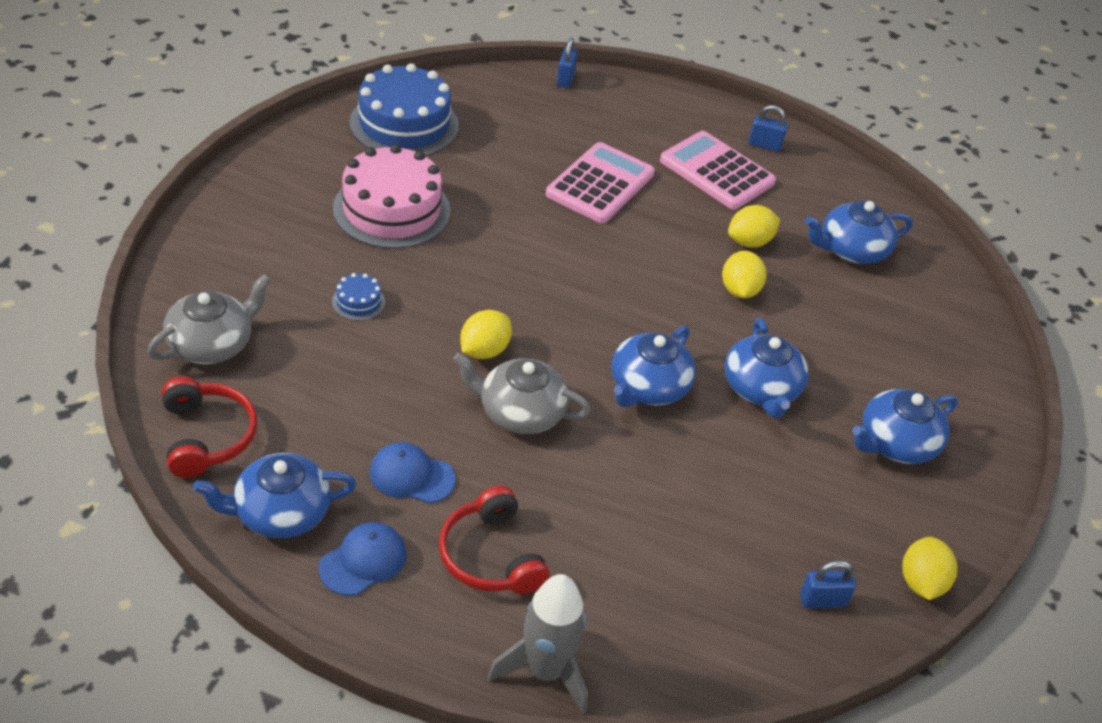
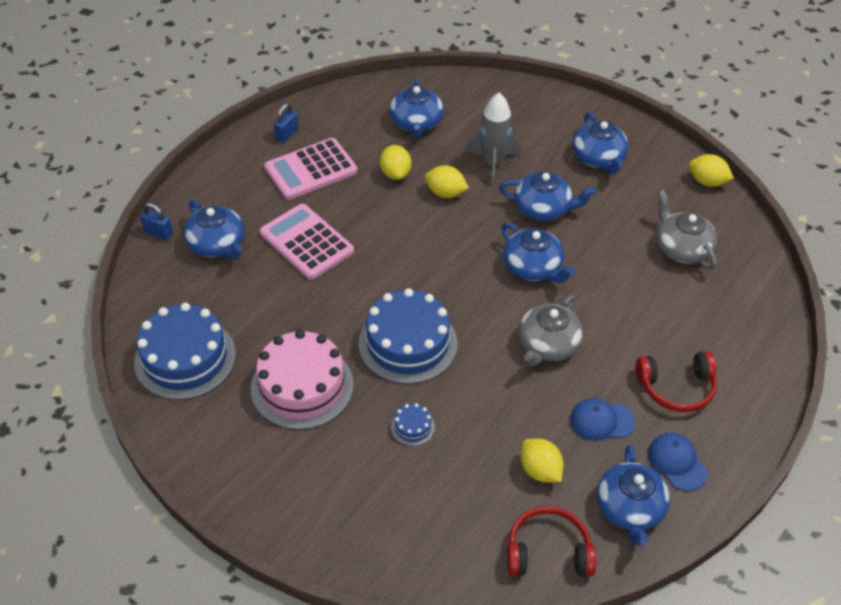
camera: 70 degrees left, 5 degrees up
grey teapot [147,274,271,364] -> grey teapot moved to [656,190,718,270]
blue cap [370,442,456,503] -> blue cap turned 60 degrees clockwise [570,398,635,441]
yellow lemon [460,310,512,359] -> yellow lemon moved to [521,438,564,483]
grey rocket [488,574,588,714] -> grey rocket moved to [465,93,521,186]
blue padlock [800,560,856,608] -> none
none -> blue teapot [184,199,244,260]
none -> blue cake [358,288,457,384]

